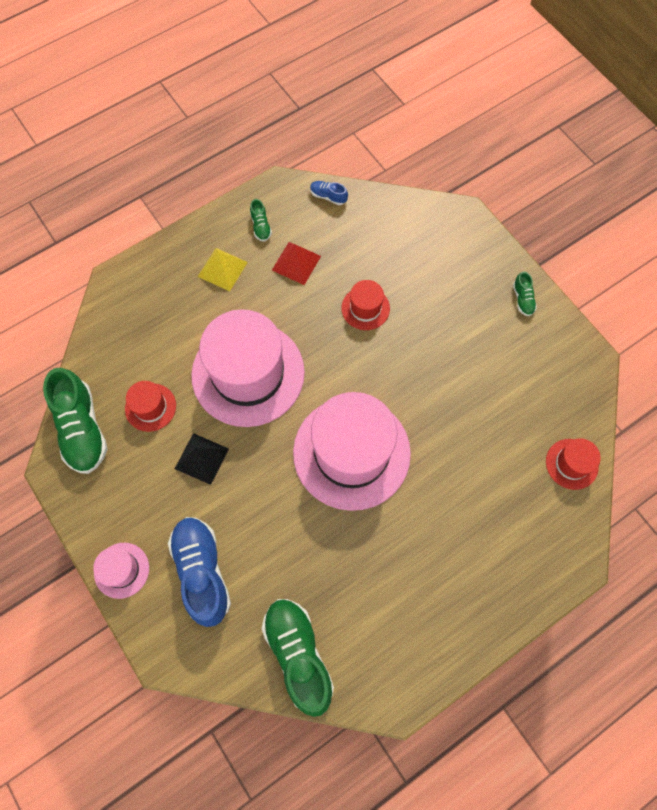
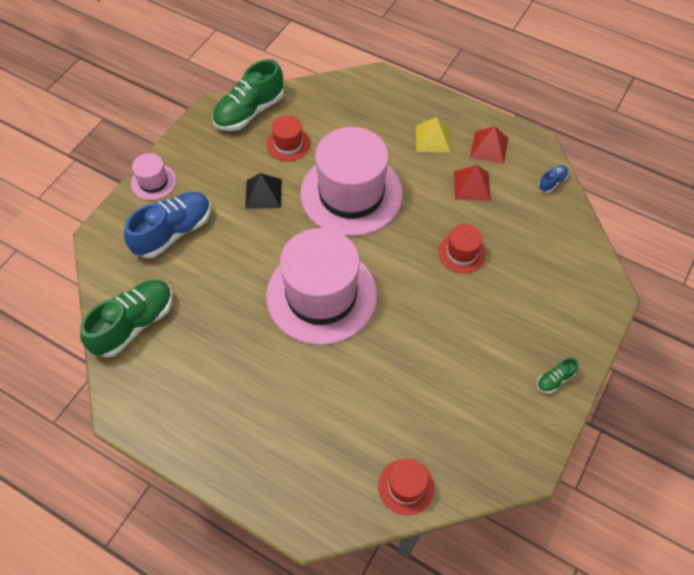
camera: 65 degrees right, 10 degrees down
green shoe [250,199,272,242] -> red pyramid [470,126,509,164]
blue shoe [310,181,348,205] -> blue shoe turned 45 degrees clockwise [538,165,569,193]

